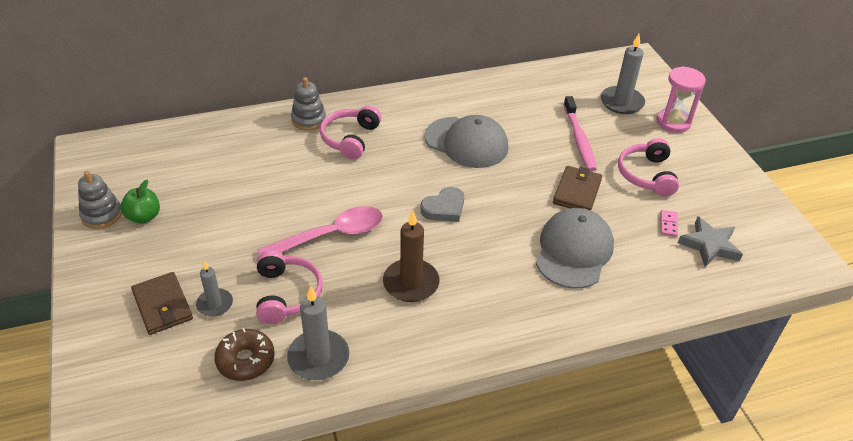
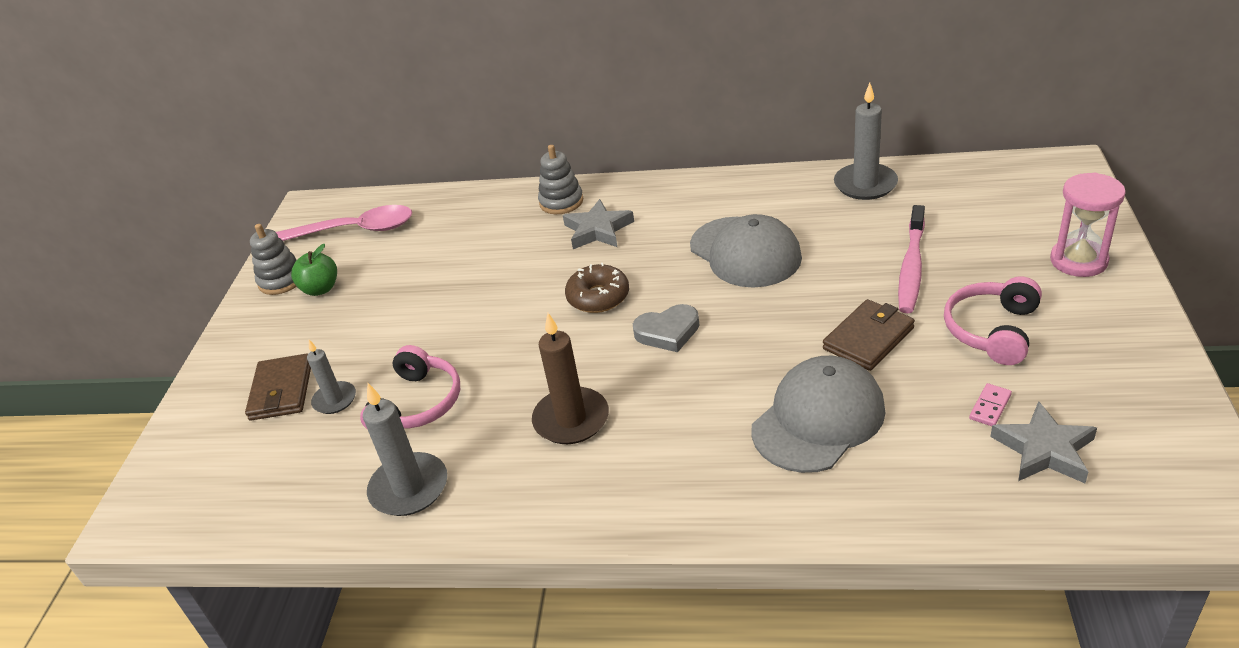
camera: 30 degrees right, 5 degrees down
brown donut [214,328,275,381] -> brown donut moved to [565,263,629,313]
pink spoon [257,206,383,255] -> pink spoon moved to [276,205,412,241]
pink headphones [320,106,382,160] -> grey star [563,199,634,249]
grey candle [601,34,645,114] -> grey candle moved to [834,83,898,200]

